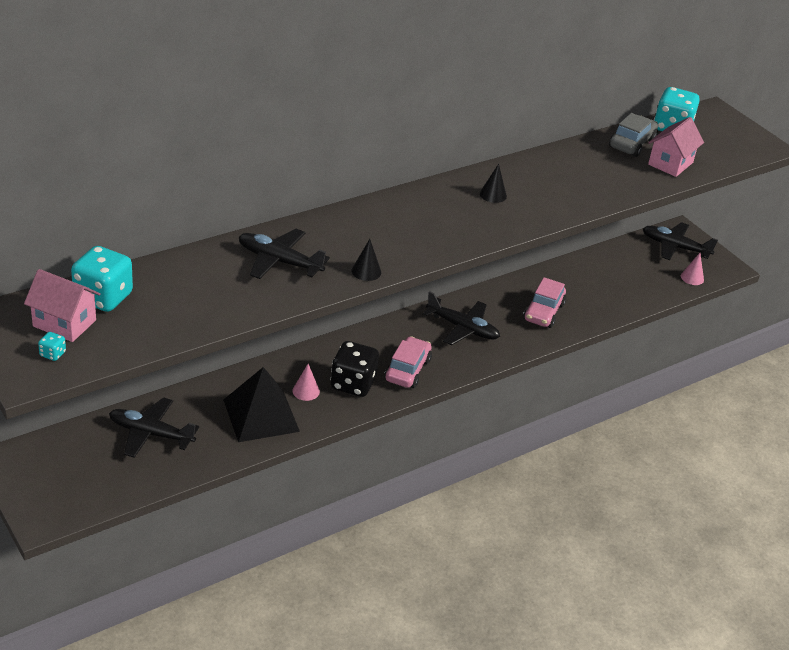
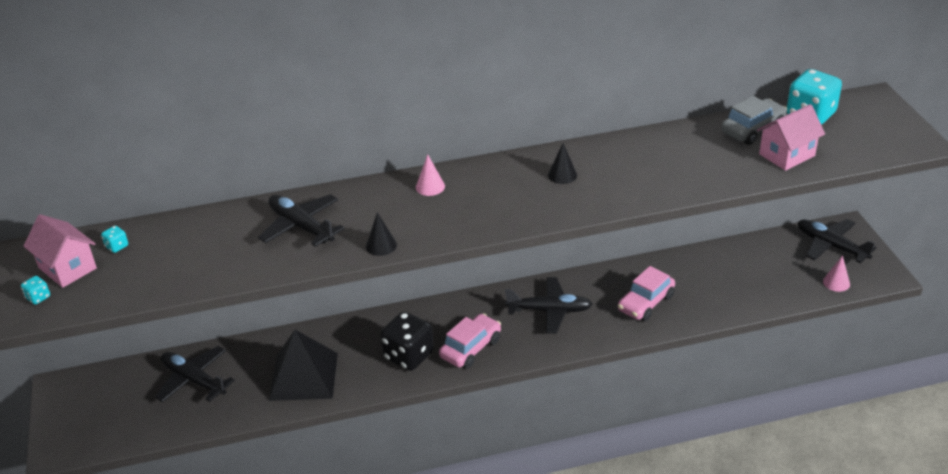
camera: 25 degrees right, 0 degrees up
turquoise dice [71,246,133,312] -> turquoise dice [101,226,128,253], size x0.42
pink cone [292,364,320,401] -> pink cone moved to [416,154,445,196]
black plane [422,291,500,345] -> black plane turned 45 degrees counterclockwise [505,277,592,334]

